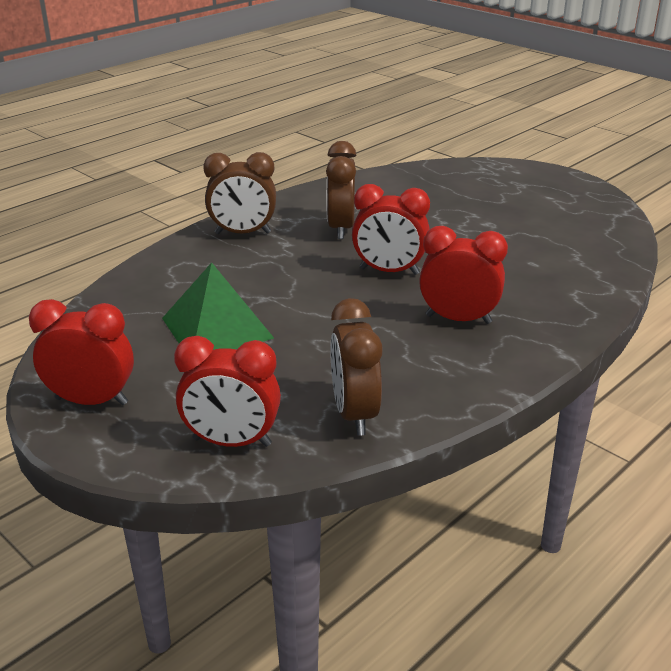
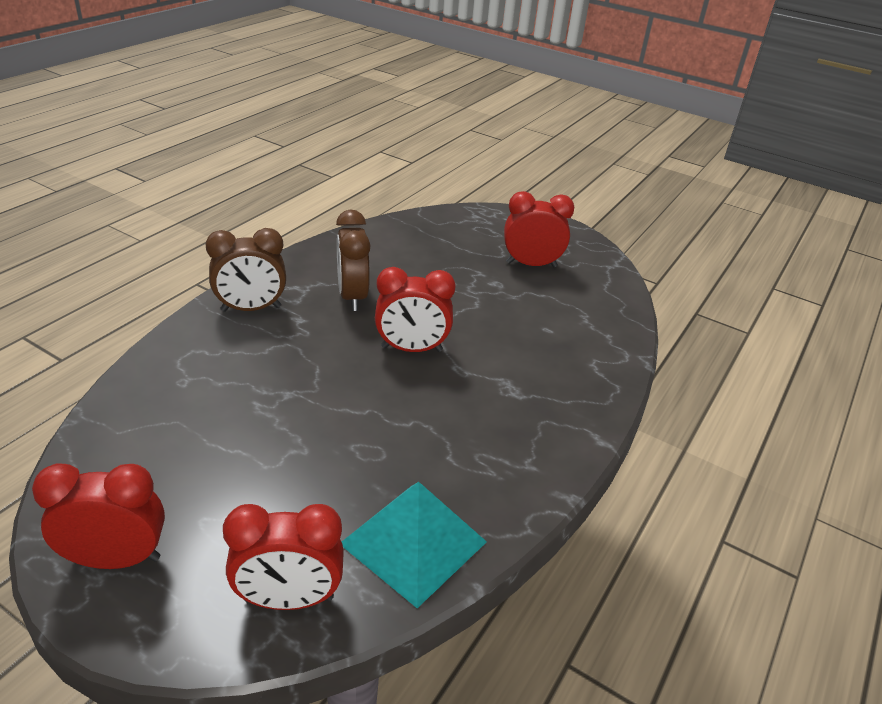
camera: 15 degrees left, 5 degrees up
green pyramid [162,262,274,350] -> none
brown clock [330,298,383,436] -> turquoise pyramid [342,482,487,608]
red clock [419,226,508,324] -> red clock moved to [504,191,574,267]

